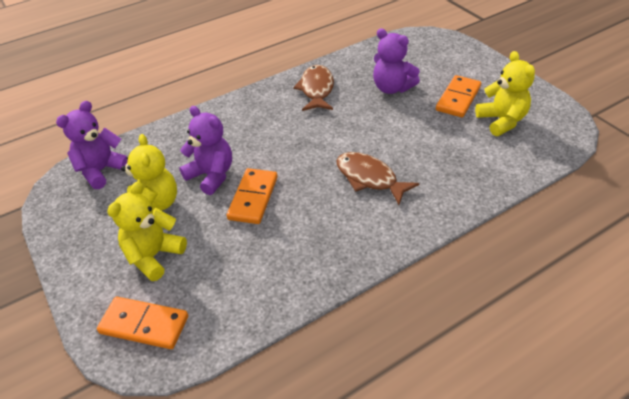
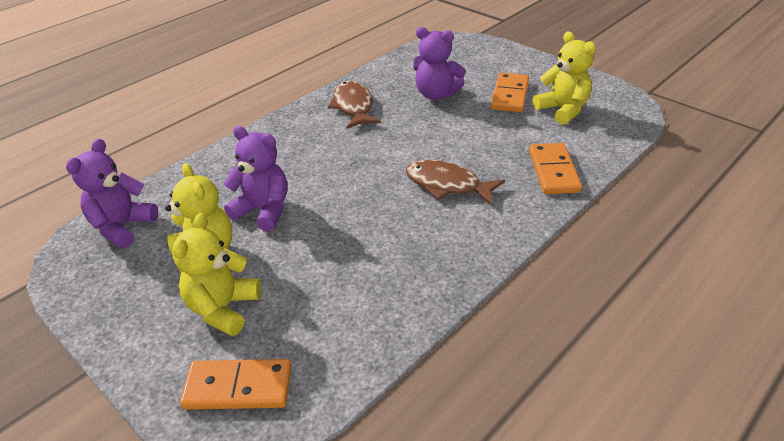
camera: 15 degrees left, 5 degrees down
orange domino [227,168,278,224] -> orange domino moved to [529,143,582,194]

